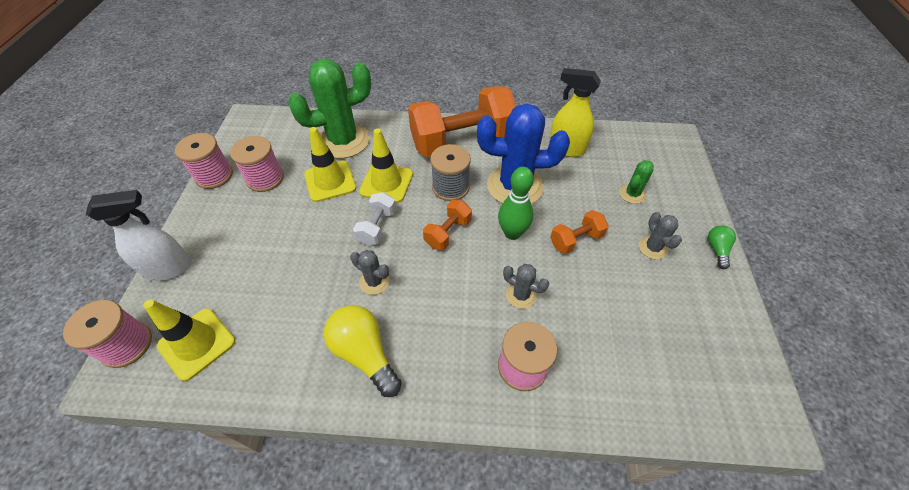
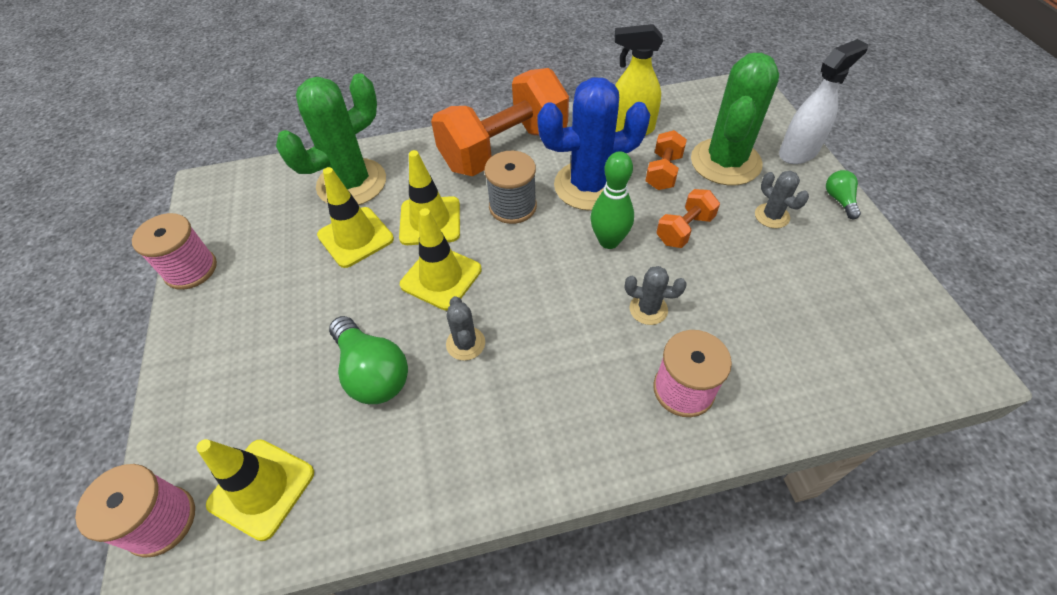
camera: 15 degrees left, 0 degrees up
white spray bottle [86,190,192,281] -> white spray bottle moved to [779,39,868,164]
pink spool [230,136,284,192] -> none
yellow light bulb [324,305,402,397] -> none
grey cactus [350,250,390,295] -> grey cactus turned 60 degrees clockwise [446,296,485,361]
white dumbbell [353,192,396,246] -> yellow traffic cone [400,208,482,311]
orange dumbbell [423,200,472,250] -> orange dumbbell moved to [645,130,687,190]
green cactus [619,160,654,204] -> green cactus [691,53,779,186], size x2.20
none -> green light bulb [329,316,408,404]

